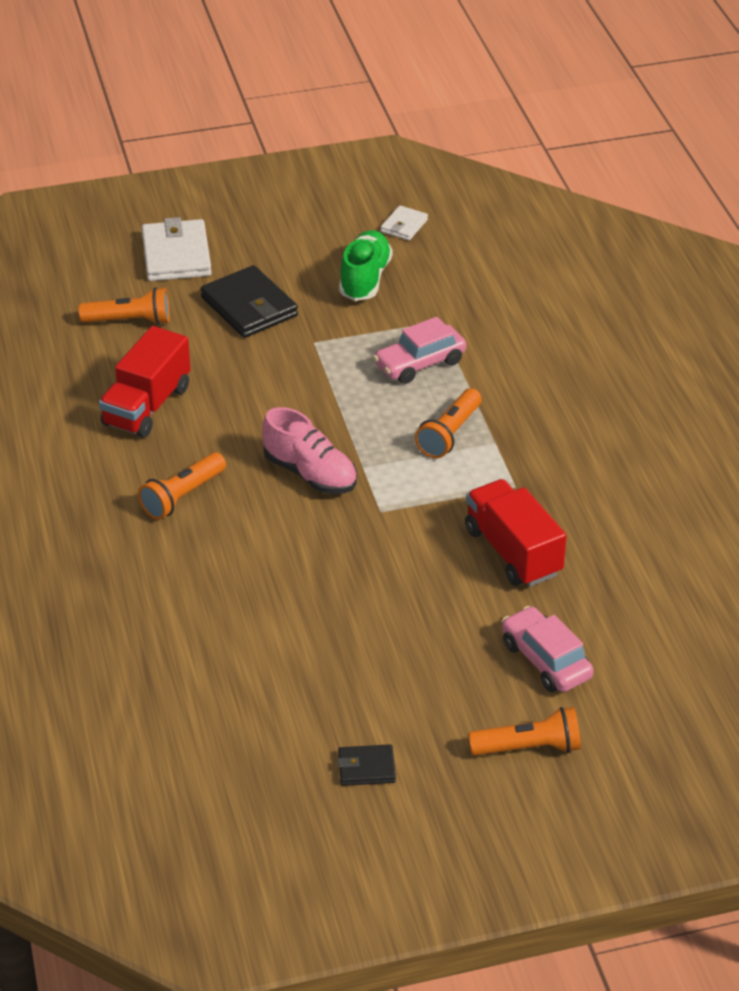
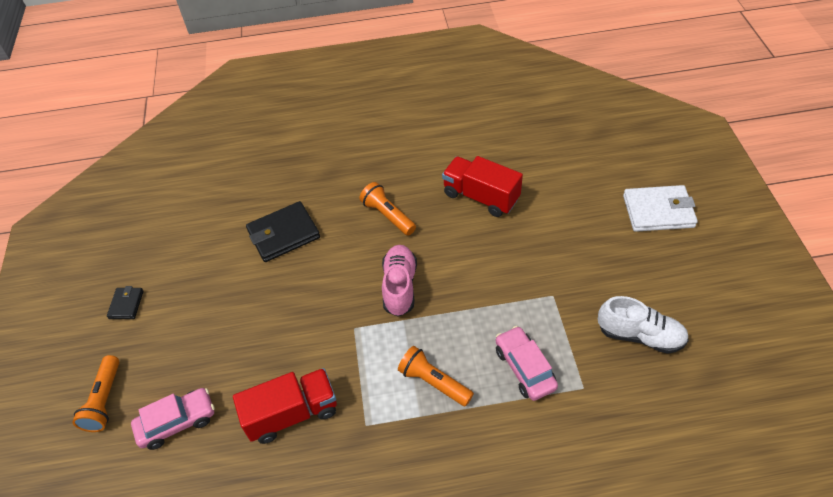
camera: 100 degrees right, 10 degrees up
orange flashlight [79,287,170,325] -> none
black wallet [201,265,298,338] -> black wallet moved to [246,201,320,262]
pink shoe [262,407,357,494] -> pink shoe turned 135 degrees clockwise [382,245,417,317]
green shoe [339,230,393,301] -> white shoe [598,296,689,354]
white wallet [381,205,428,241] -> none

